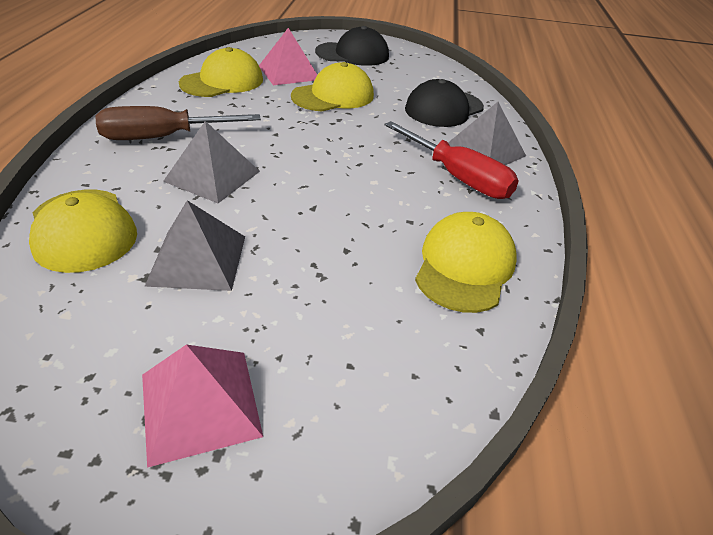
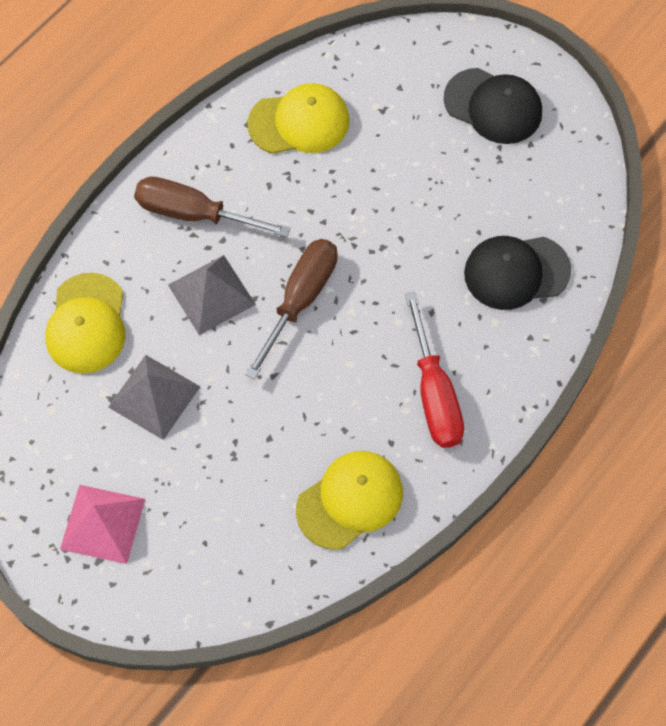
camera: 35 degrees right, 25 degrees up
pink pyramid [259,28,317,85] -> none
yellow cap [291,62,374,111] -> none
grey pyramid [448,102,526,165] -> none
none -> brown screwdriver [245,239,338,379]

